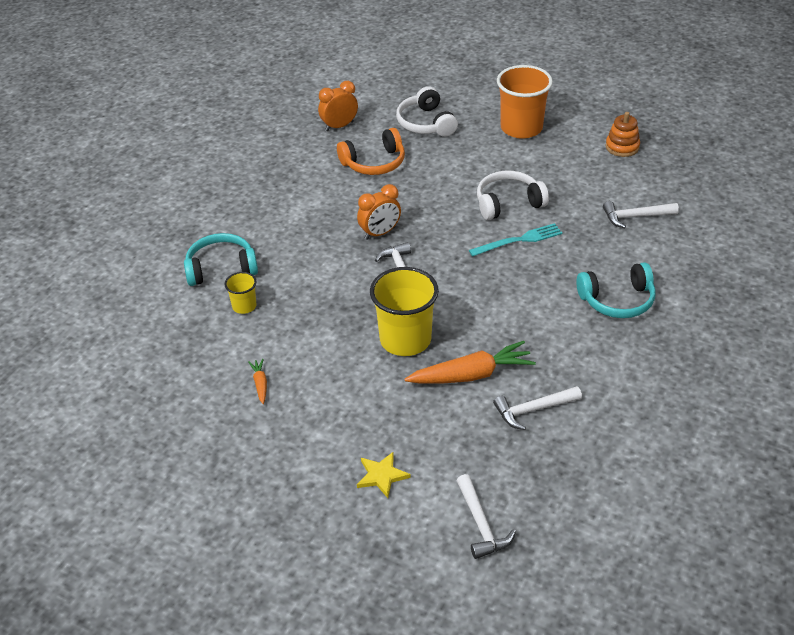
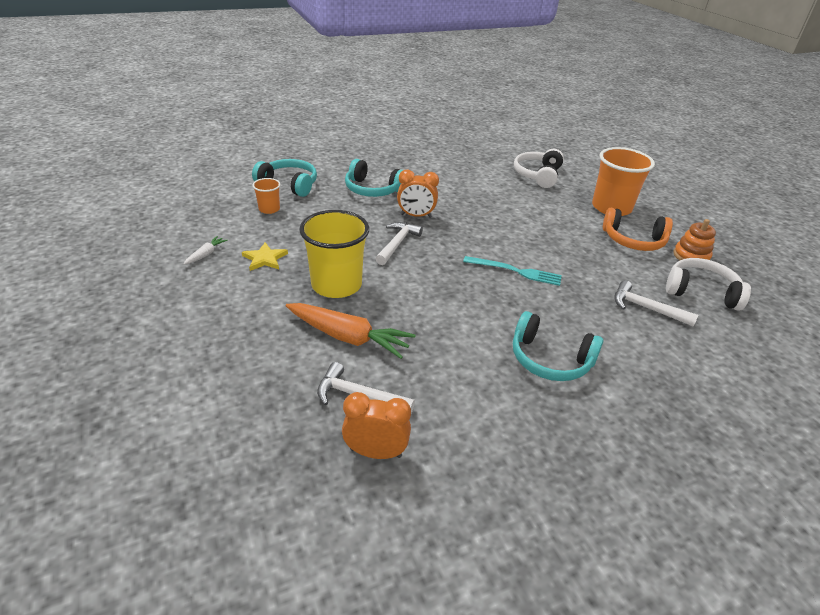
camera: 35 degrees right, 5 degrees down
yellow cup [225,272,257,314] -> orange cup [252,178,280,214]
orange carrot [248,359,267,404] -> white carrot [184,236,228,265]
orange clock [318,81,358,131] -> orange clock moved to [342,392,411,459]
orange headphones [337,128,405,175] -> orange headphones moved to [603,208,673,251]
yellow star [357,452,411,498] -> yellow star moved to [242,242,288,271]
white hammer [457,474,516,559] -> none
white headphones [477,171,549,220] -> white headphones moved to [666,258,751,310]
none -> turquoise headphones [345,159,403,197]

